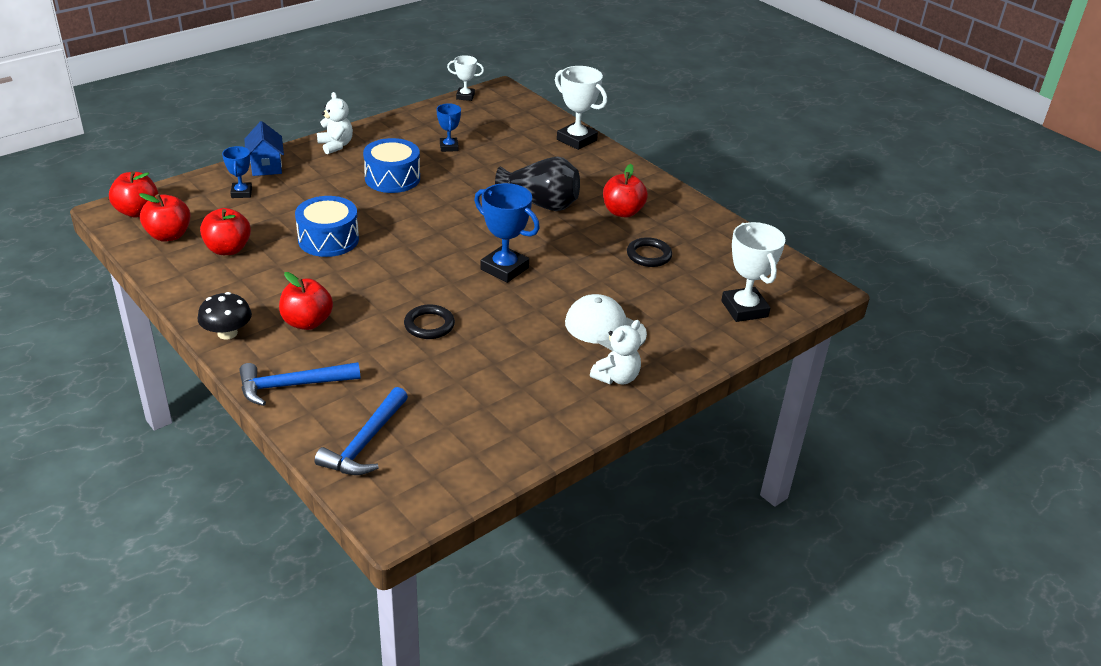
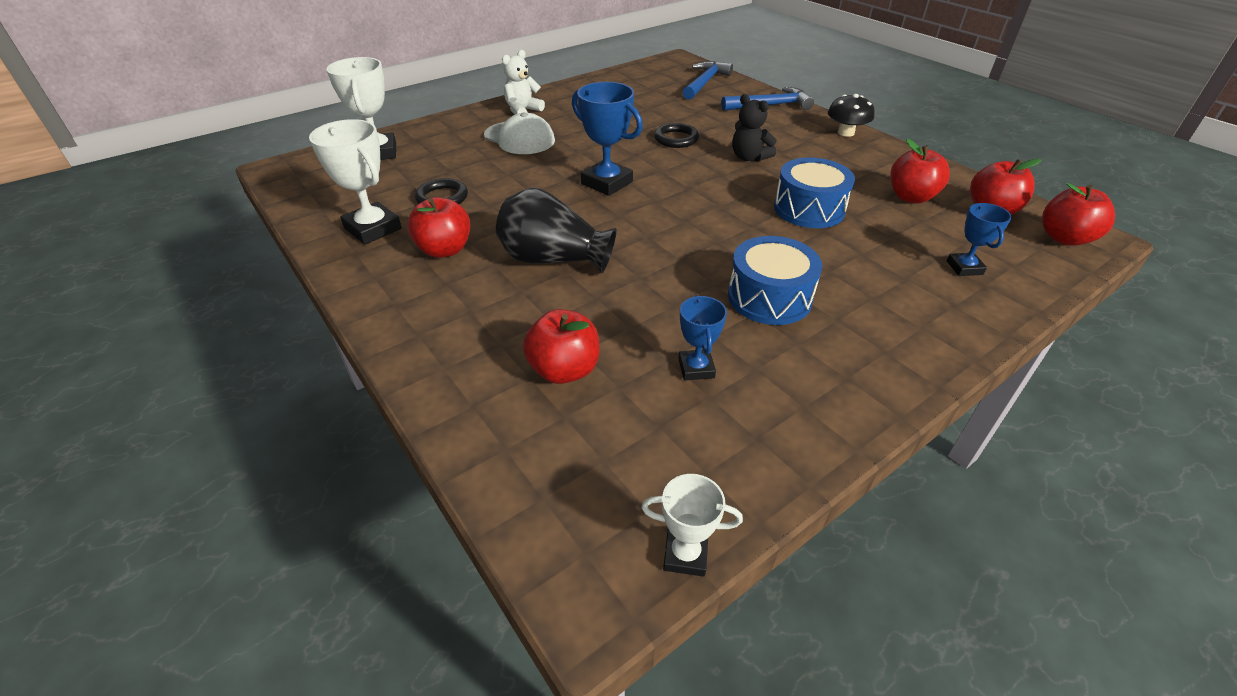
camera: 175 degrees left, 5 degrees up
blue house [244,121,284,176] -> none
red apple [279,272,333,330] -> red apple moved to [523,309,599,384]
white teddy bear [317,92,353,154] -> none
white trophy [555,66,607,150] -> white trophy moved to [309,119,402,245]
none -> black teddy bear [732,94,776,162]

